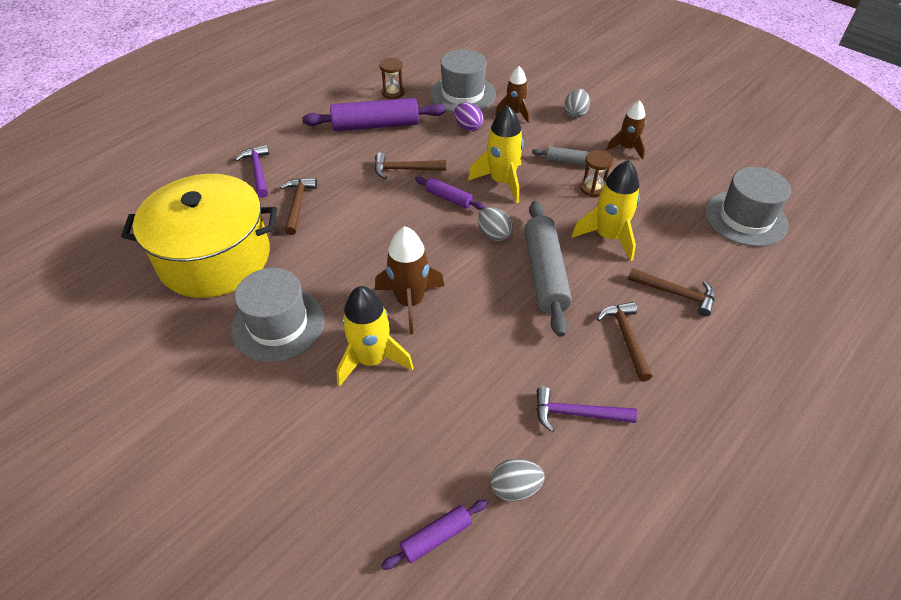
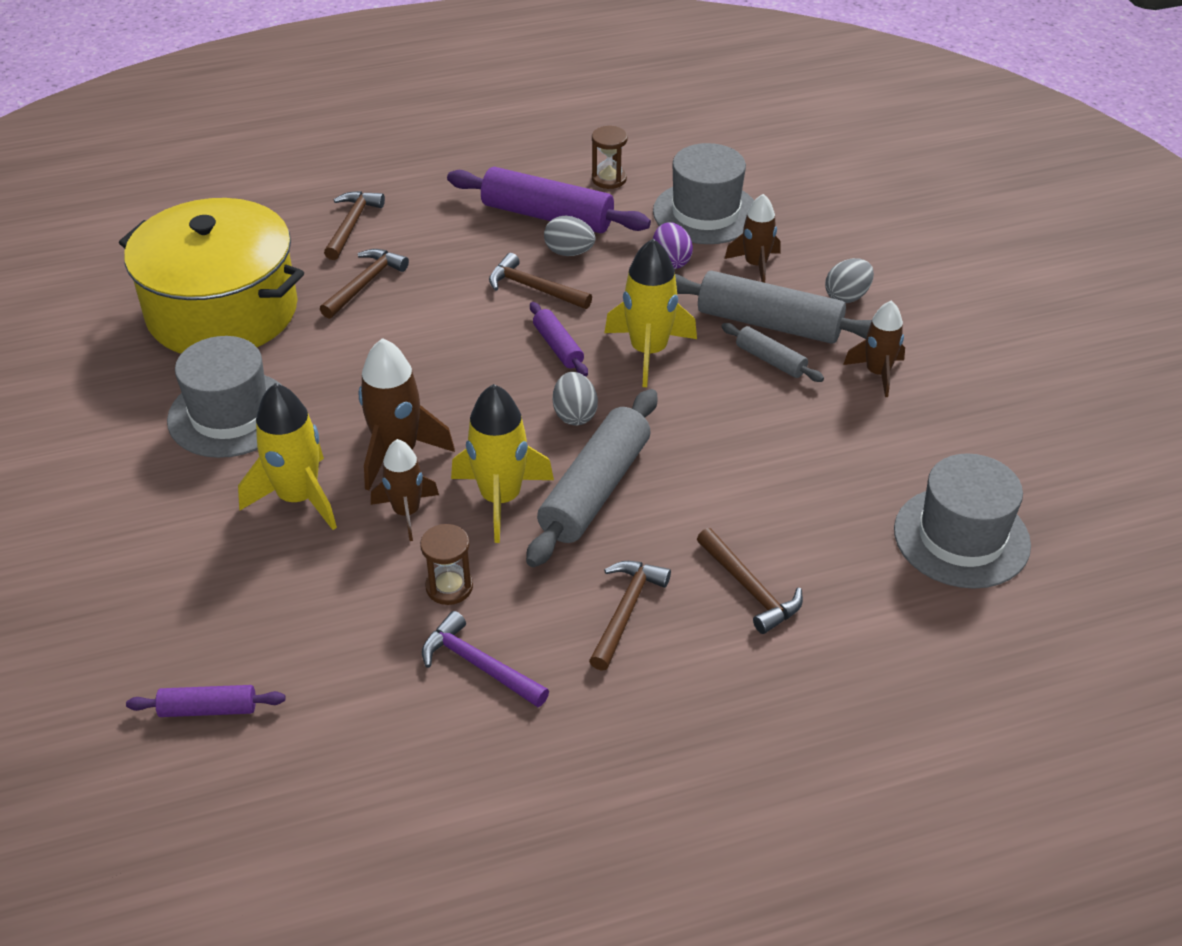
camera: 30 degrees right, 5 degrees down
purple hammer [235,145,269,198] -> brown hammer [324,191,385,260]
grey egg [491,459,545,502] -> grey egg moved to [544,216,595,256]
yellow rocket [572,160,640,261] -> yellow rocket moved to [451,384,554,543]
brown hourglass [580,150,613,197] -> brown hourglass moved to [420,524,473,605]
none -> brown rocket [371,439,439,541]
none -> grey rolling pin [675,271,872,344]

